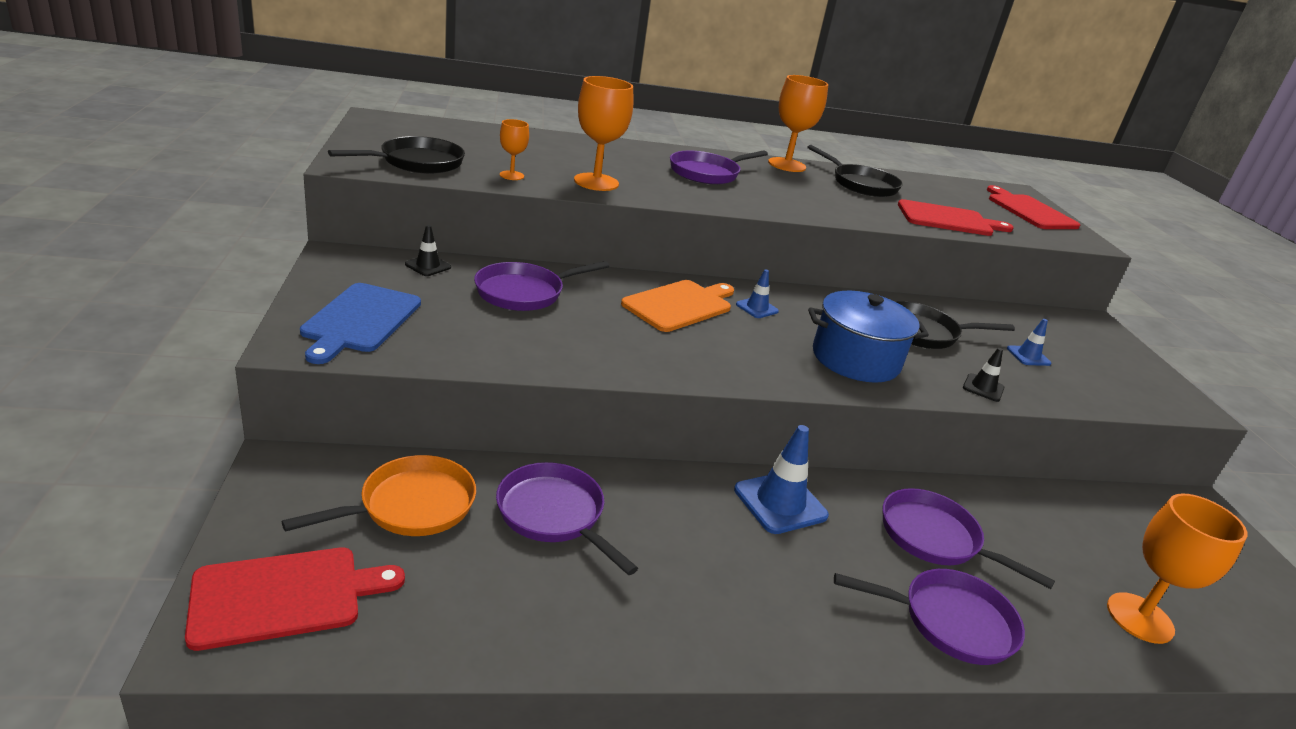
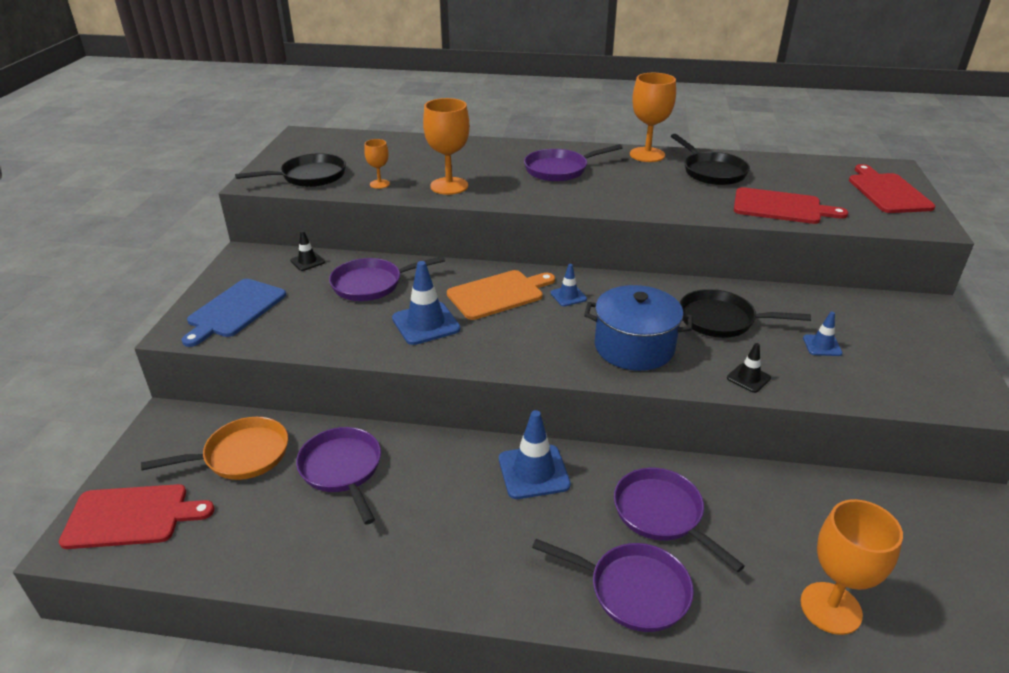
camera: 20 degrees right, 5 degrees up
none -> blue traffic cone [392,261,460,345]

